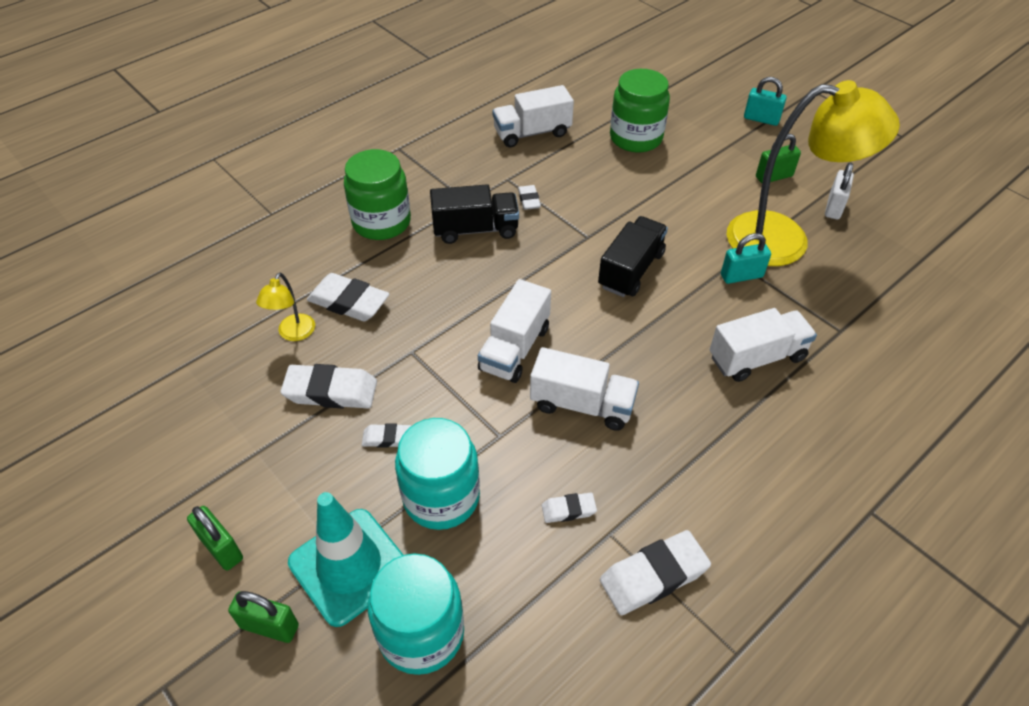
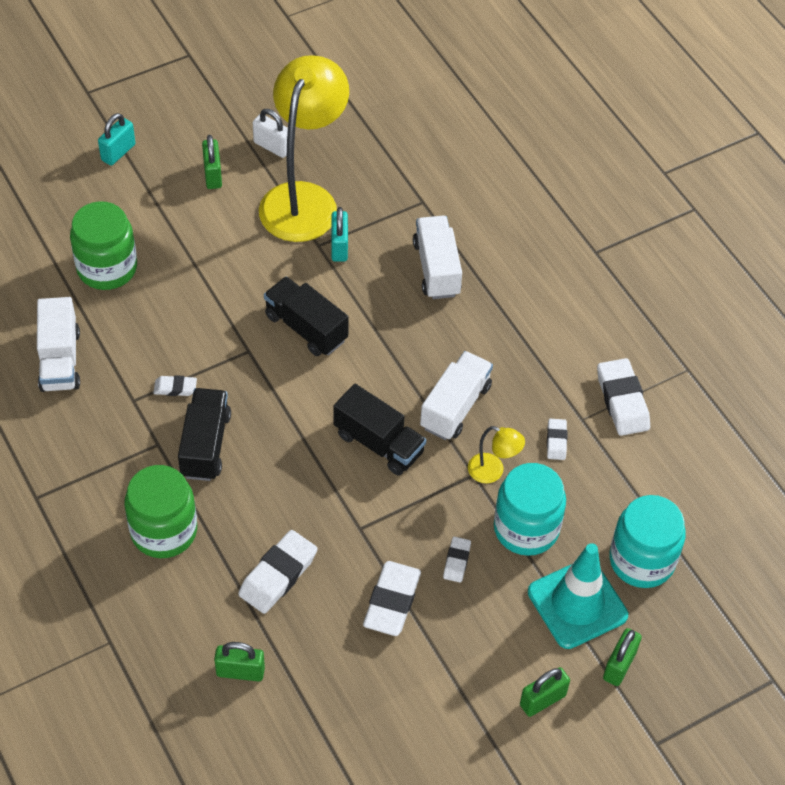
camera: 80 degrees left, 5 degrees up
yellow lamp [256,273,315,341] -> yellow lamp moved to [468,426,525,483]
white truck [478,279,551,383] -> black truck [334,384,426,476]
none -> green padlock [214,642,265,681]

